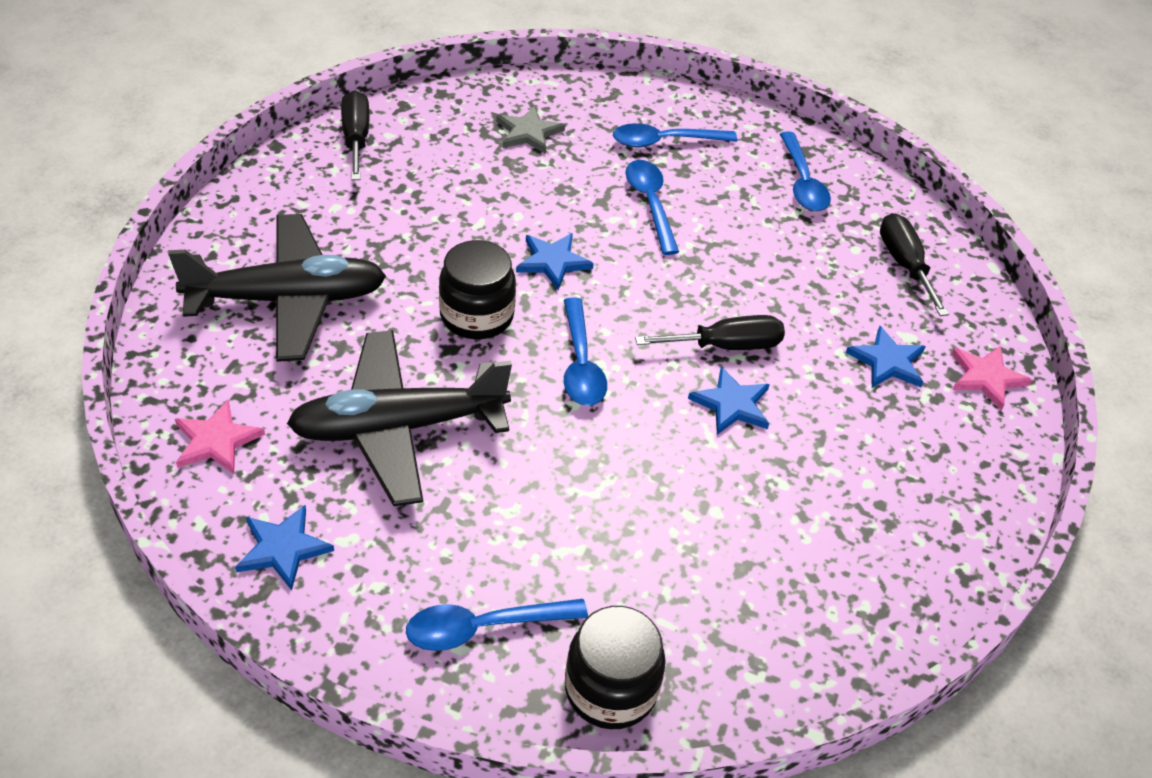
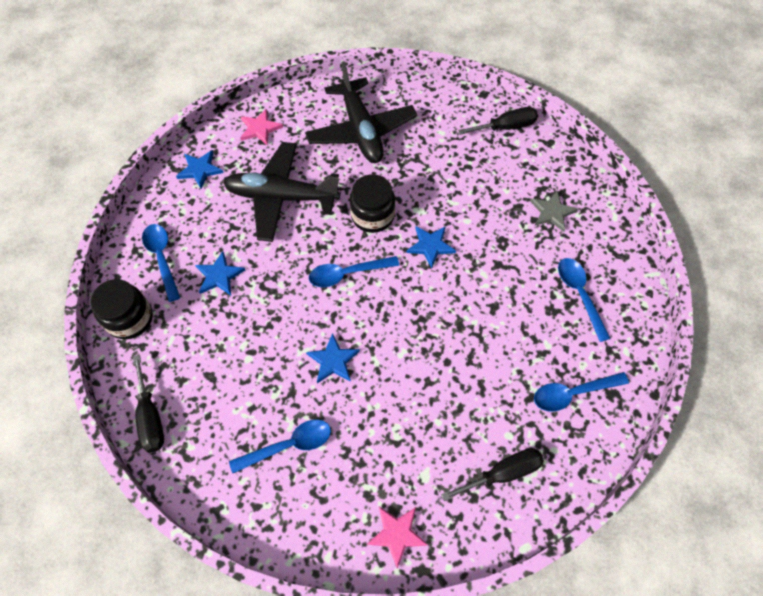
camera: 85 degrees right, 15 degrees up
black plane [287,330,512,506] -> black plane turned 60 degrees counterclockwise [223,142,340,242]
blue spoon [625,160,679,255] -> blue spoon moved to [229,420,331,473]
black screwdriver [635,315,785,350] -> black screwdriver moved to [133,355,164,453]
blue star [845,326,926,388] -> blue star moved to [195,251,245,295]

